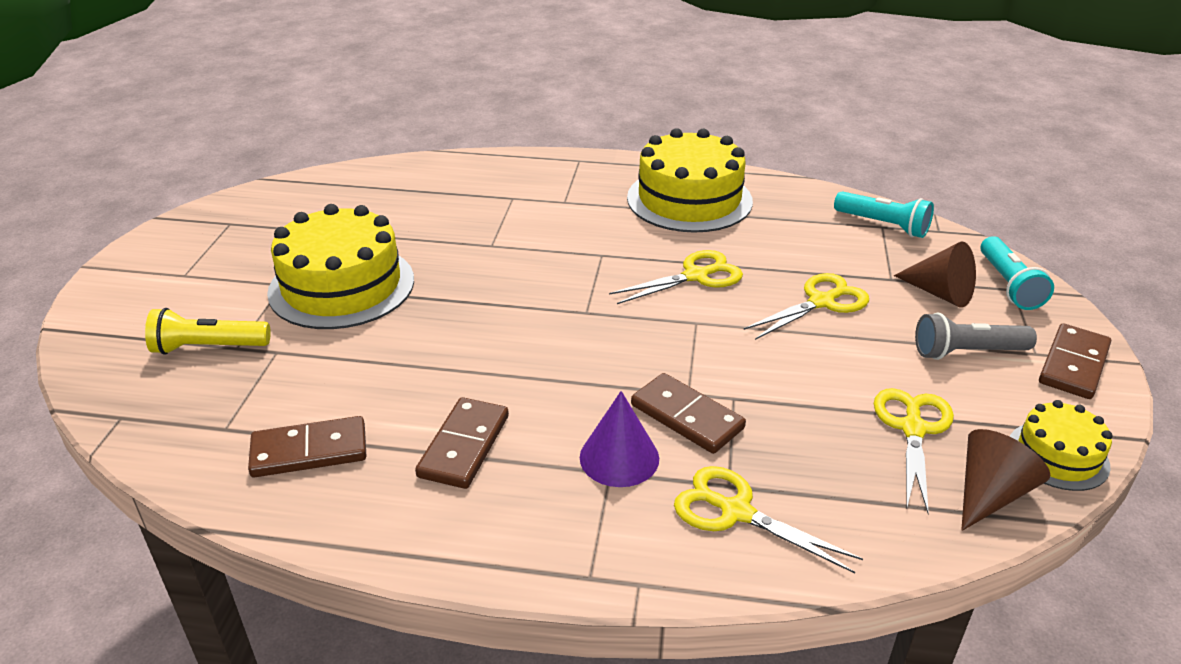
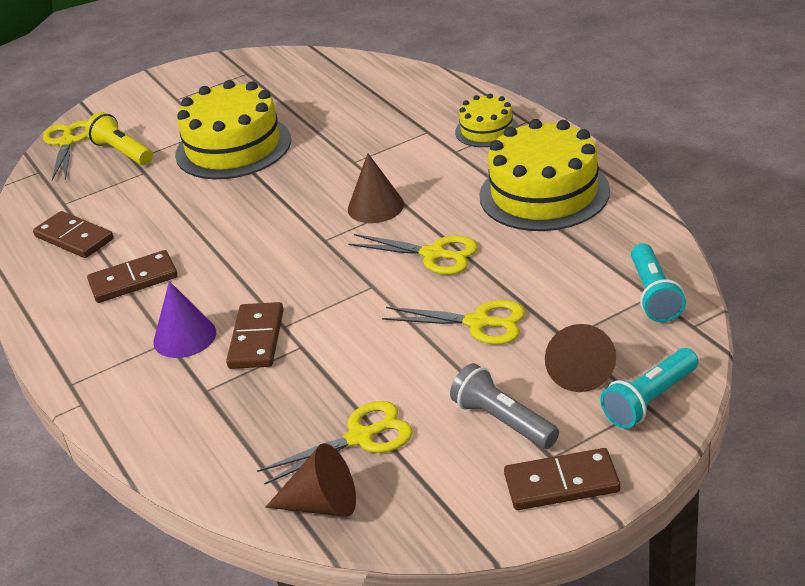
camera: 55 degrees right, 0 degrees up
yellow scissors [674,466,863,574] -> yellow scissors moved to [43,121,87,181]
yellow cake [1010,400,1113,491] -> yellow cake moved to [455,94,519,147]
none -> brown cone [348,153,404,223]

